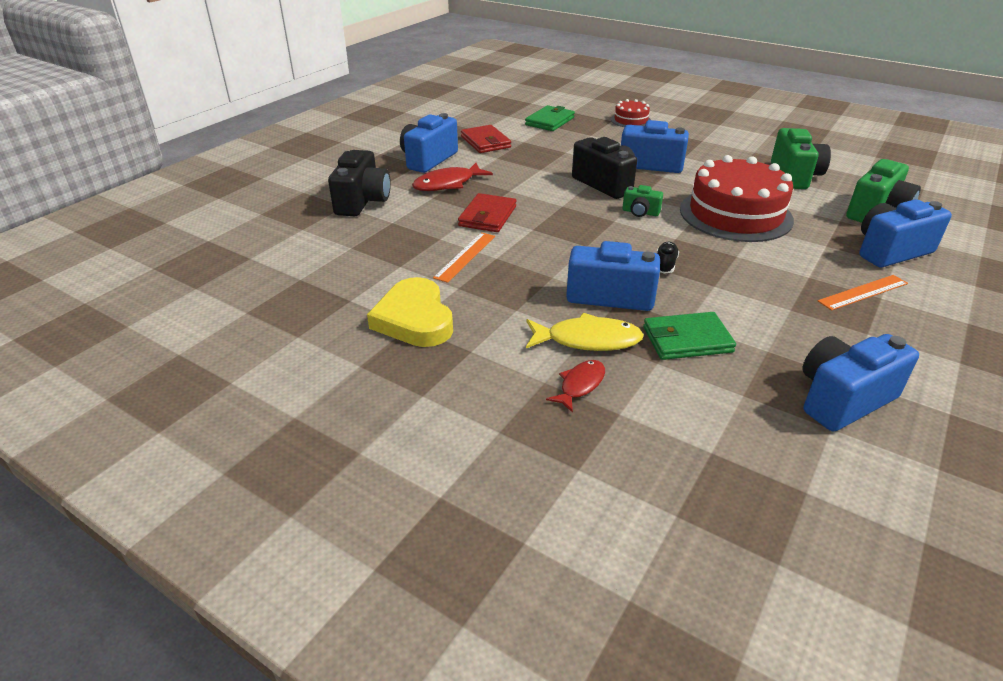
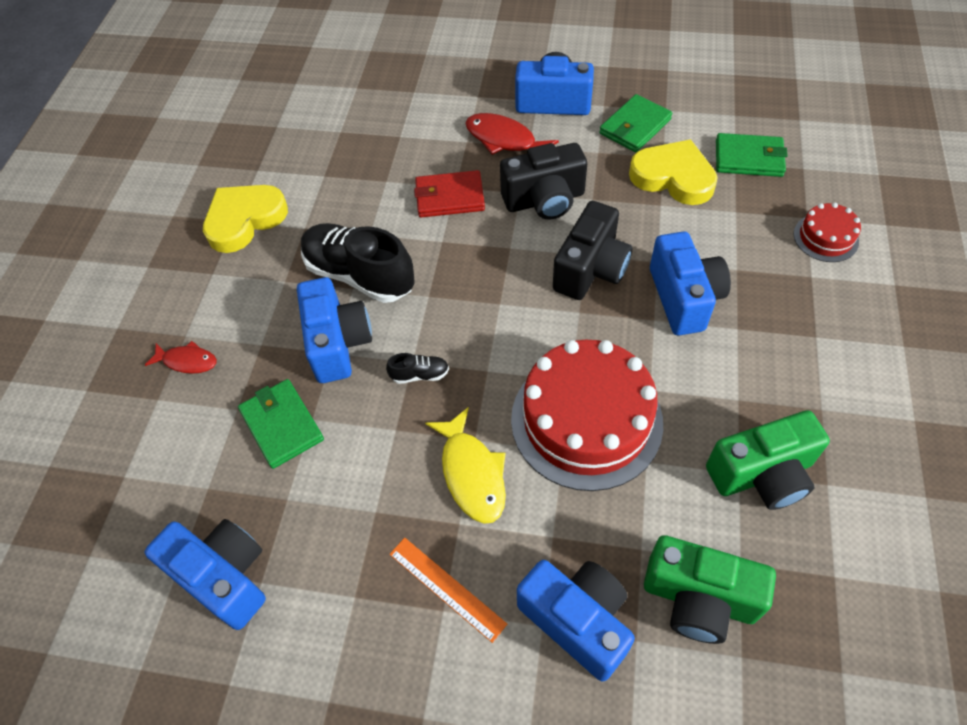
camera: 70 degrees right, 20 degrees up
black camera [328,150,391,216] -> black camera moved to [500,143,587,220]
orange ruler [433,232,495,283] -> none
red wallet [461,125,511,153] -> green wallet [599,94,673,152]
yellow fish [526,313,644,351] -> yellow fish moved to [425,407,506,524]
green camera [622,185,663,217] -> none
none -> black shoe [301,223,415,303]
none -> yellow heart [629,139,718,205]

